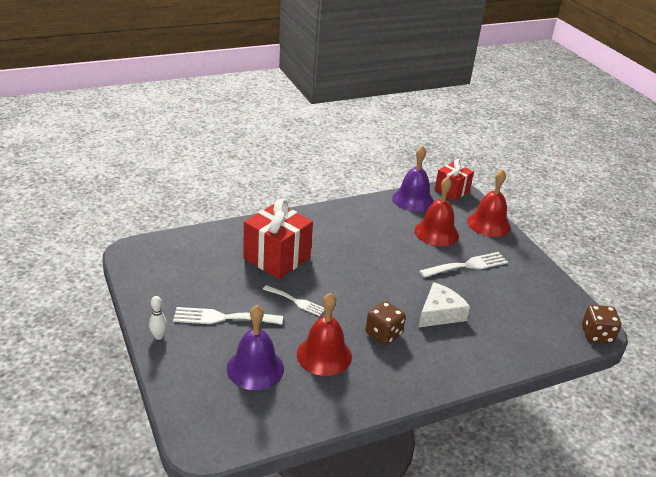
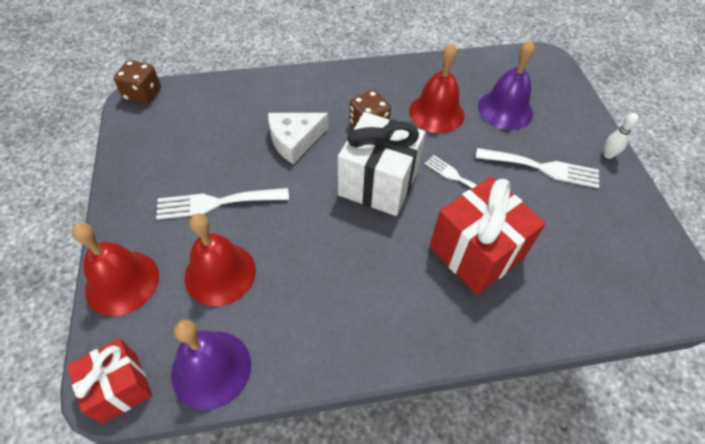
camera: 165 degrees left, 20 degrees up
none -> white gift [338,112,426,216]

